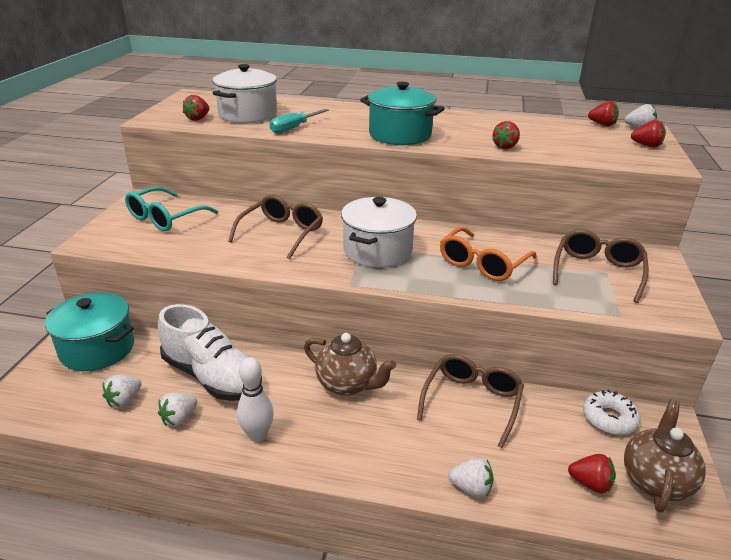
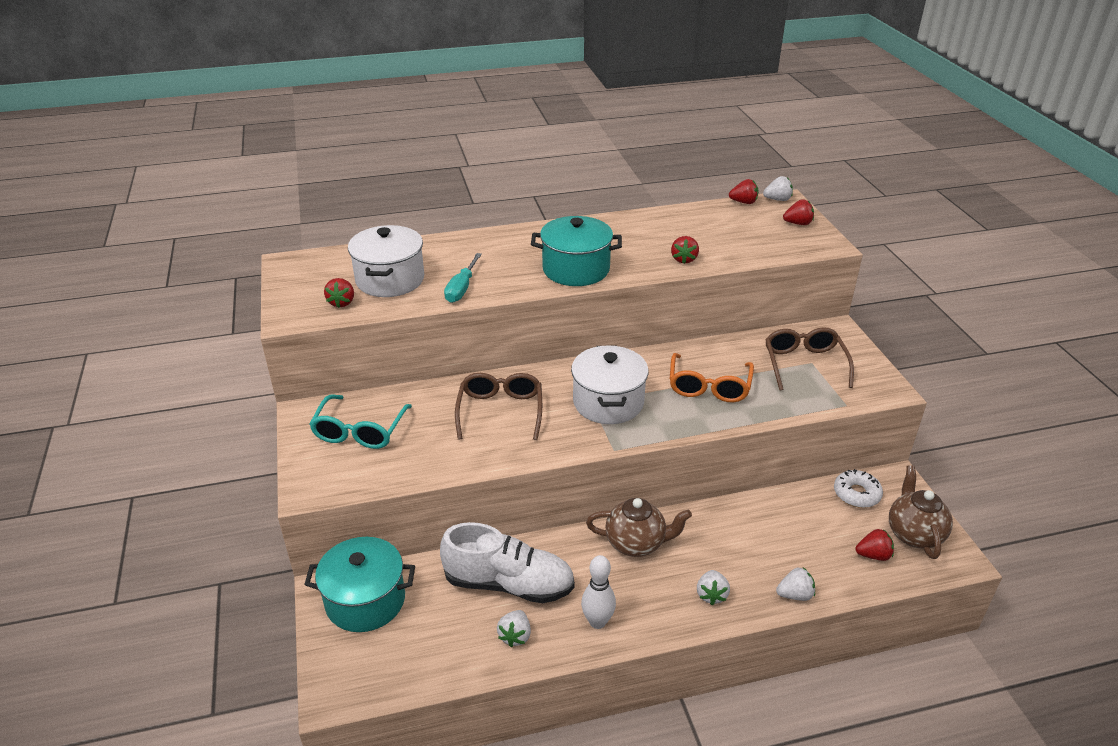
camera: 25 degrees left, 5 degrees up
white strawberry [103,375,142,408] -> white strawberry moved to [697,570,730,605]
brown glasses [417,354,524,448] -> none

